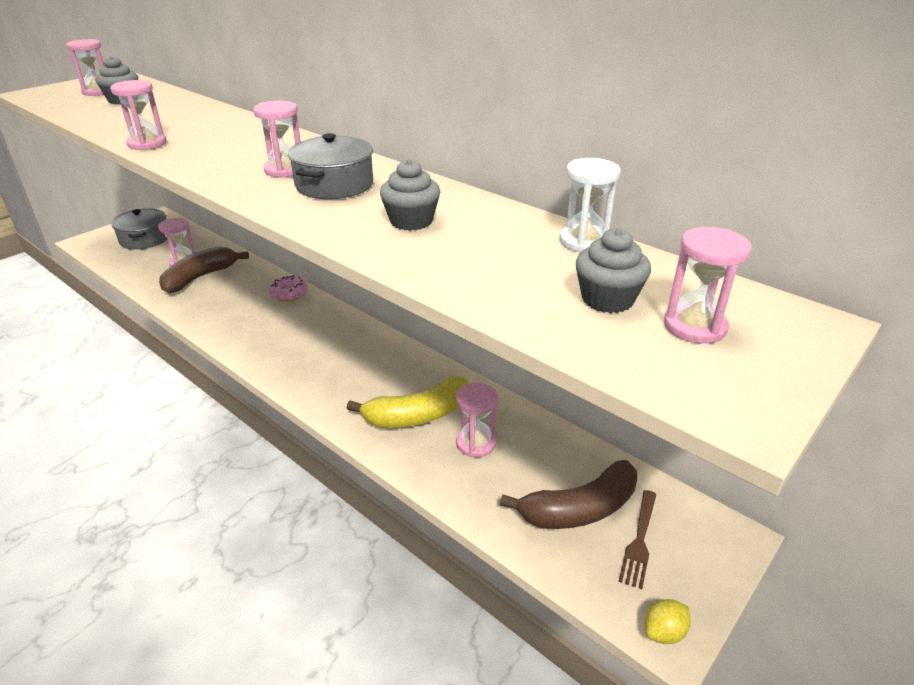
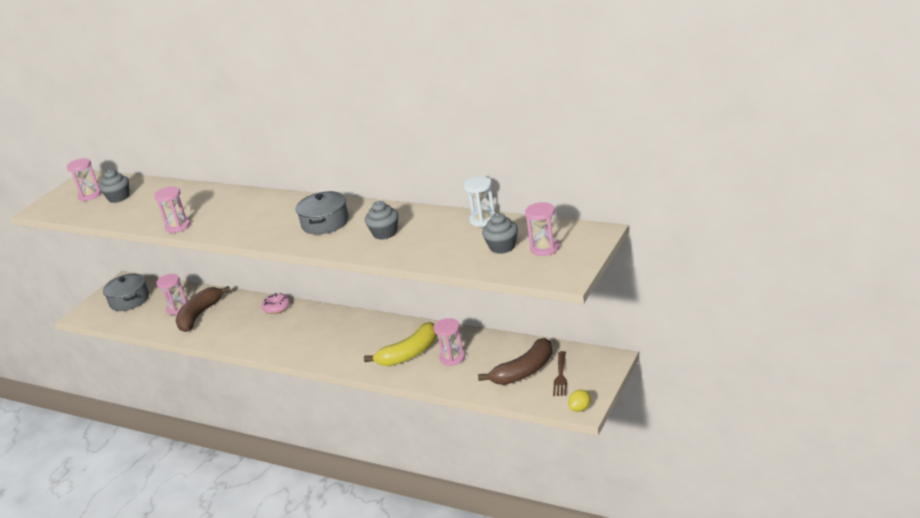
camera: 10 degrees left, 5 degrees down
pink hourglass [253,101,301,178] -> none

